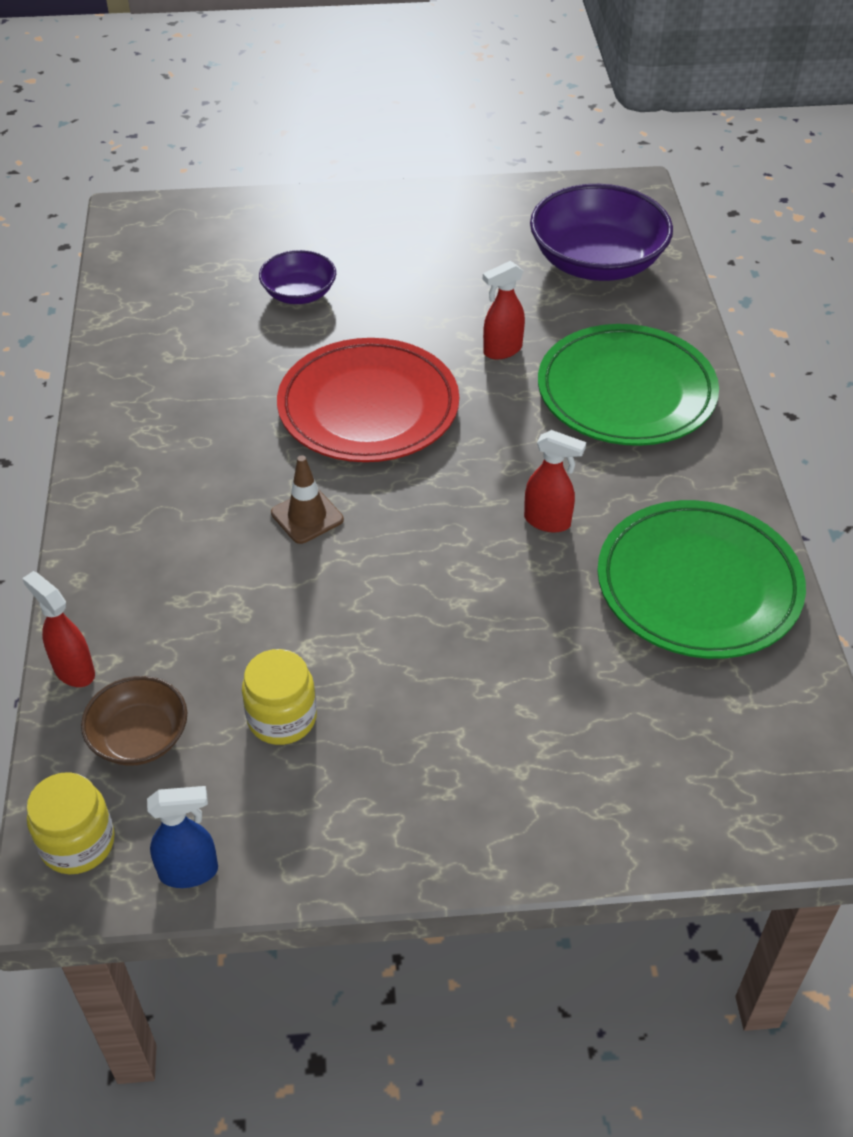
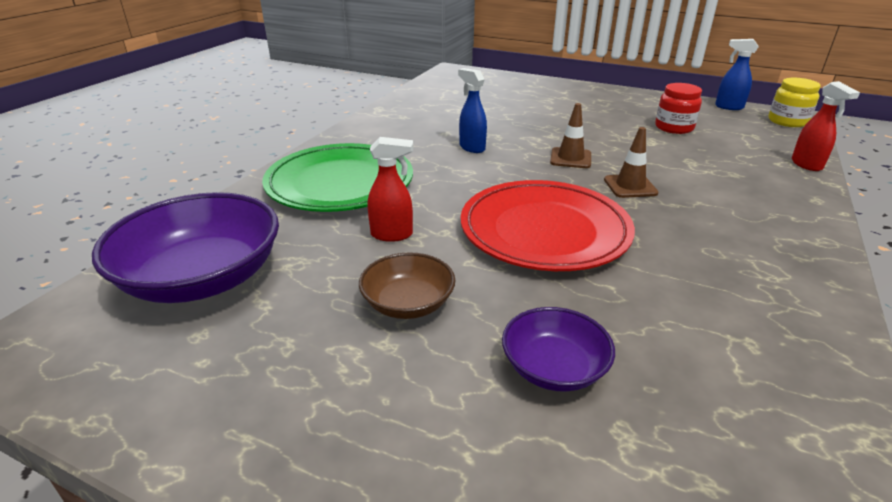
camera: 150 degrees left, 15 degrees down
brown bowl [81,676,187,766] -> brown bowl moved to [359,252,455,319]
yellow jar [242,649,317,745] -> red jar [655,83,702,134]
red spray bottle [524,430,586,532] -> blue spray bottle [458,68,487,153]
green plate [597,500,806,659] -> none
none -> brown traffic cone [550,103,591,168]

